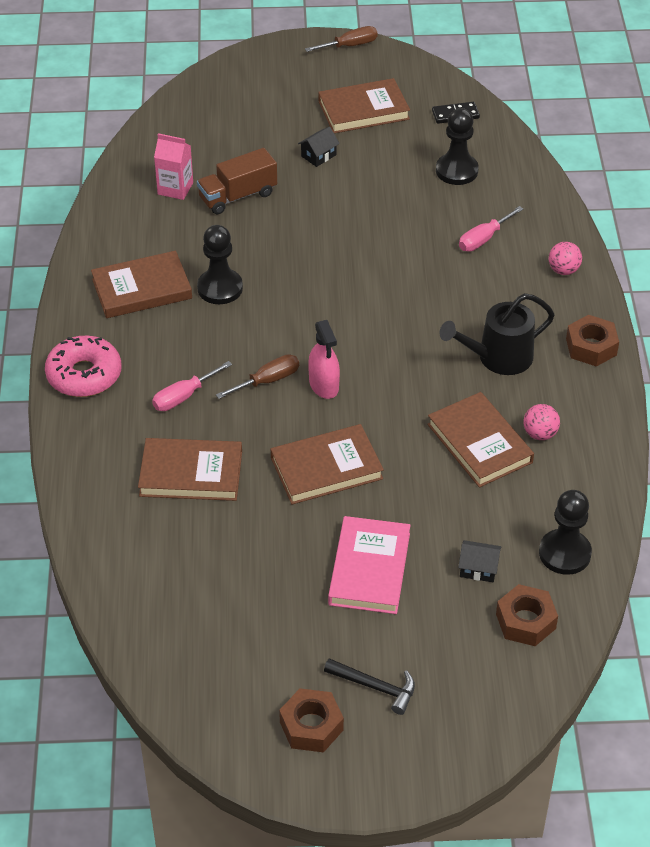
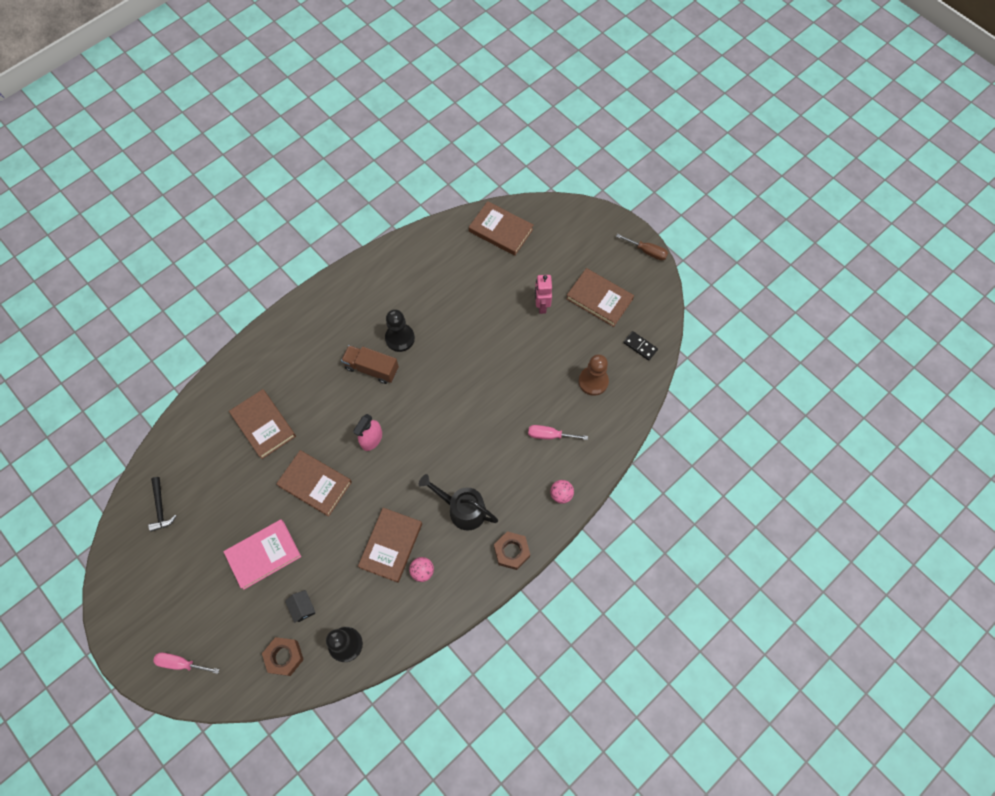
camera: 50 degrees right, 20 degrees up
pink donut [45,336,121,397] -> none
brown book [91,251,192,318] -> brown book moved to [469,201,534,256]
pink screwdriver [152,361,232,411] -> pink screwdriver moved to [153,653,220,674]
pink carton [154,133,193,200] -> none
brown truck [197,148,277,214] -> brown truck moved to [341,345,399,384]
brown screwdriver [216,354,299,399] -> none
brown nut [279,688,344,752] -> none
black house [298,127,340,167] -> pink robot [535,275,552,314]
black hammer [324,658,415,715] -> black hammer moved to [148,477,176,532]
black pawn [436,108,479,185] -> brown pawn [578,354,609,396]

